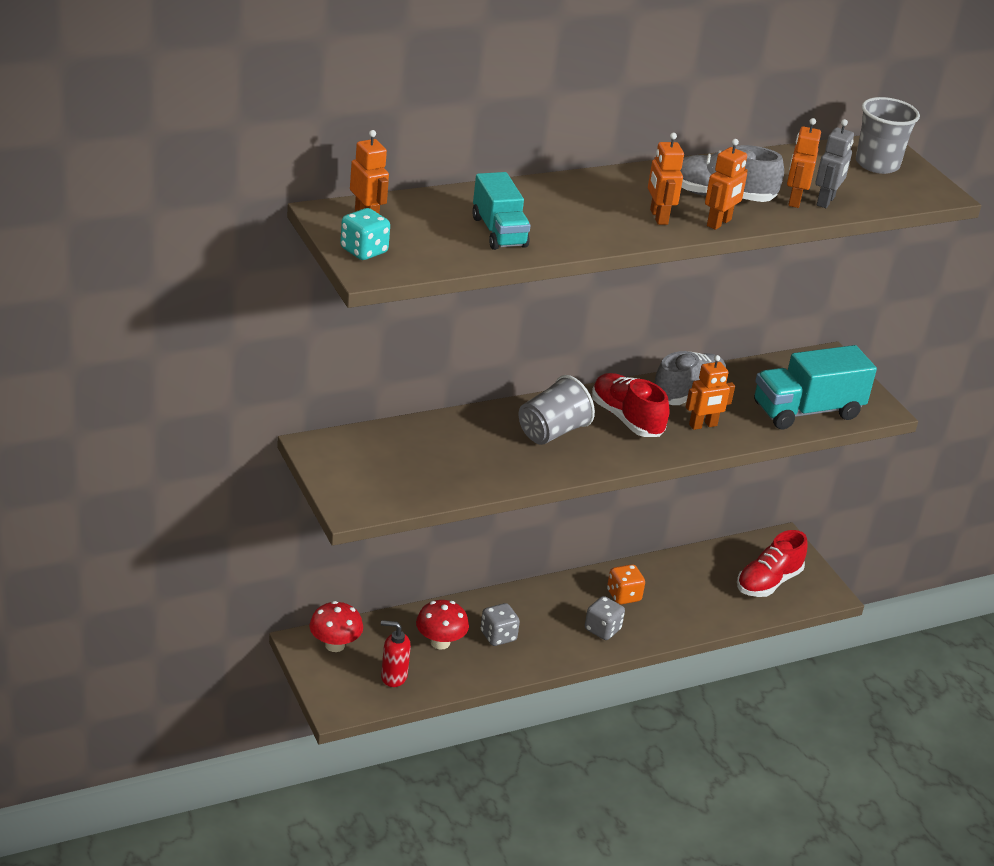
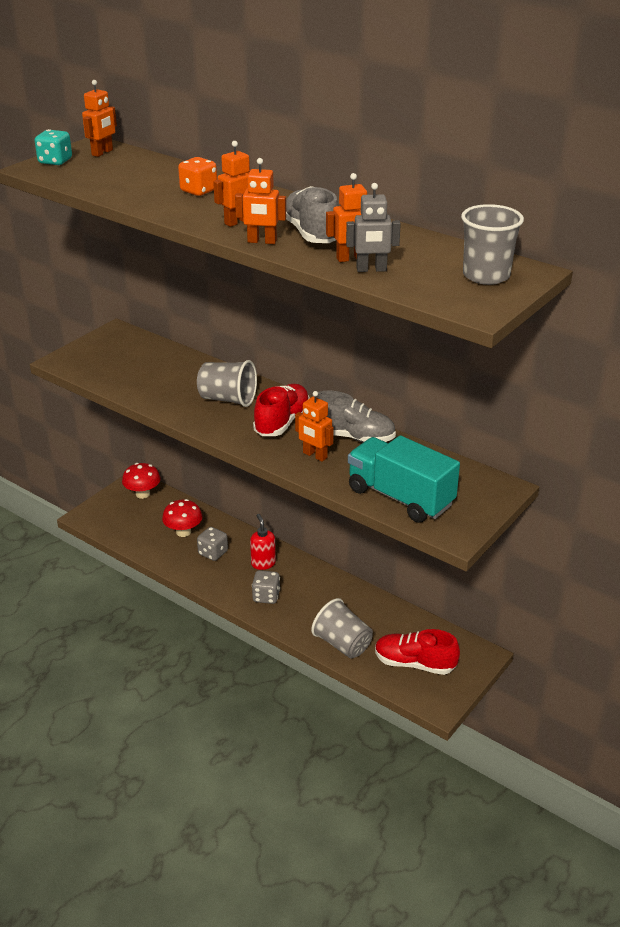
camera: 65 degrees right, 0 degrees up
red soap dispenser [381,620,411,687] -> red soap dispenser moved to [250,514,276,570]
turquoise truck [472,172,530,250] -> none
orange dice [607,564,645,605] -> orange dice moved to [178,157,217,196]
none -> grey cup [311,598,373,658]

